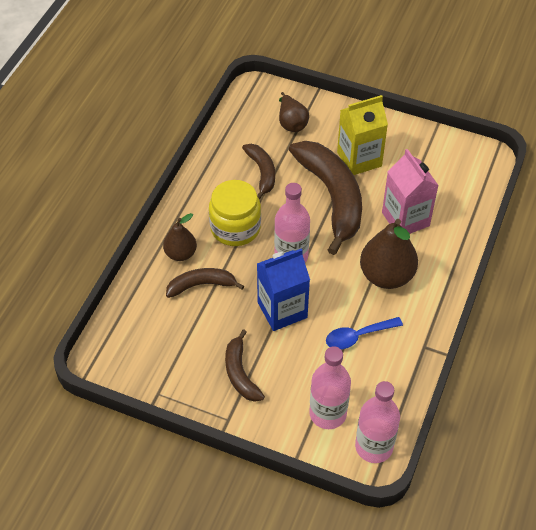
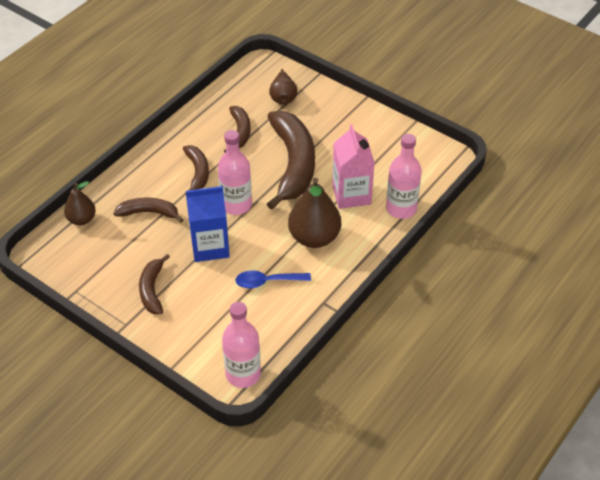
camera: 15 degrees right, 5 degrees down
brown pear [163,213,197,261] -> brown pear moved to [64,181,96,225]
yellow jar [209,180,261,246] -> brown banana [183,145,209,190]
pink bottle [309,346,351,429] -> pink bottle moved to [386,134,422,219]
yellow carton [337,95,388,175] -> none

